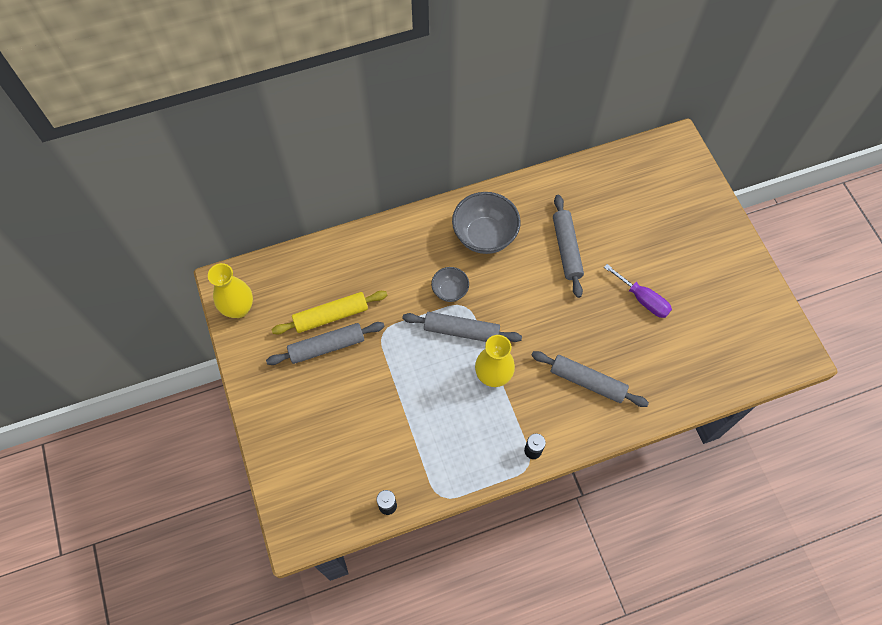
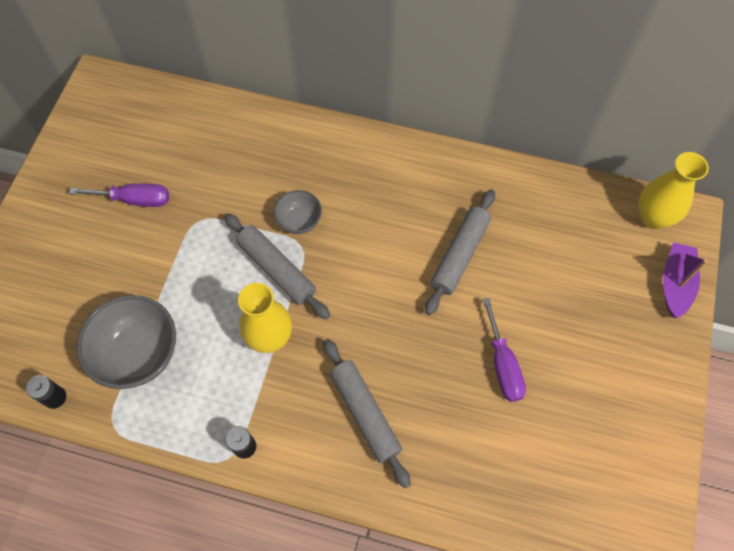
camera: 35 degrees right, 0 degrees up
yellow vase [208,263,253,318] -> yellow vase moved to [638,152,709,229]
grey rolling pin [266,322,385,365] -> purple screwdriver [69,183,169,207]
yellow rolling pin [272,291,387,335] -> none
grey bowl [452,192,521,254] -> grey bowl moved to [76,295,176,389]
none -> purple boat [663,242,708,318]

